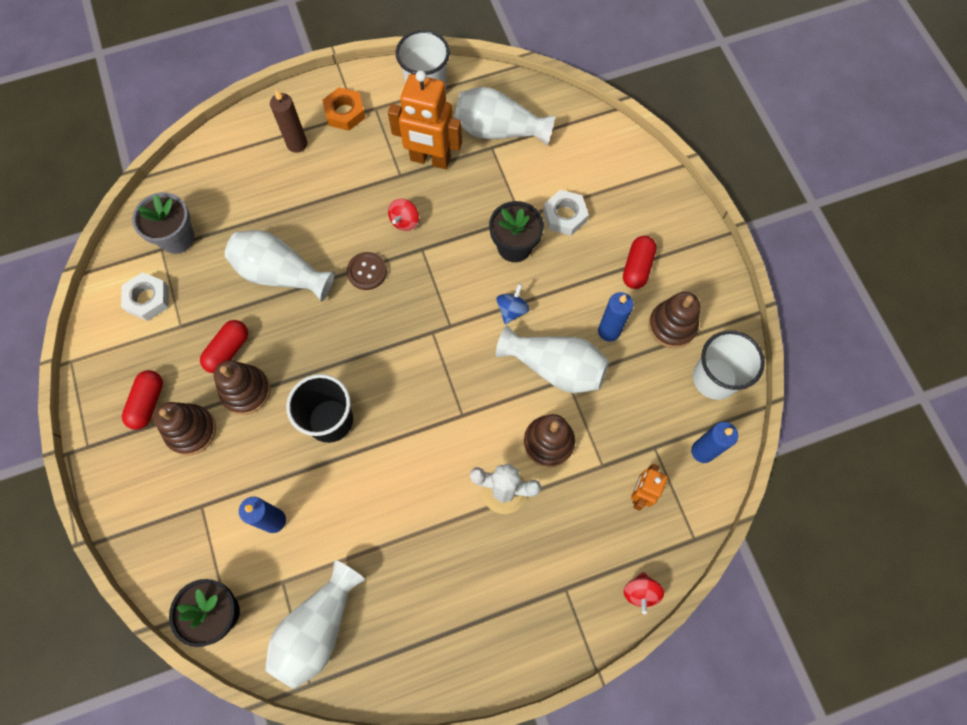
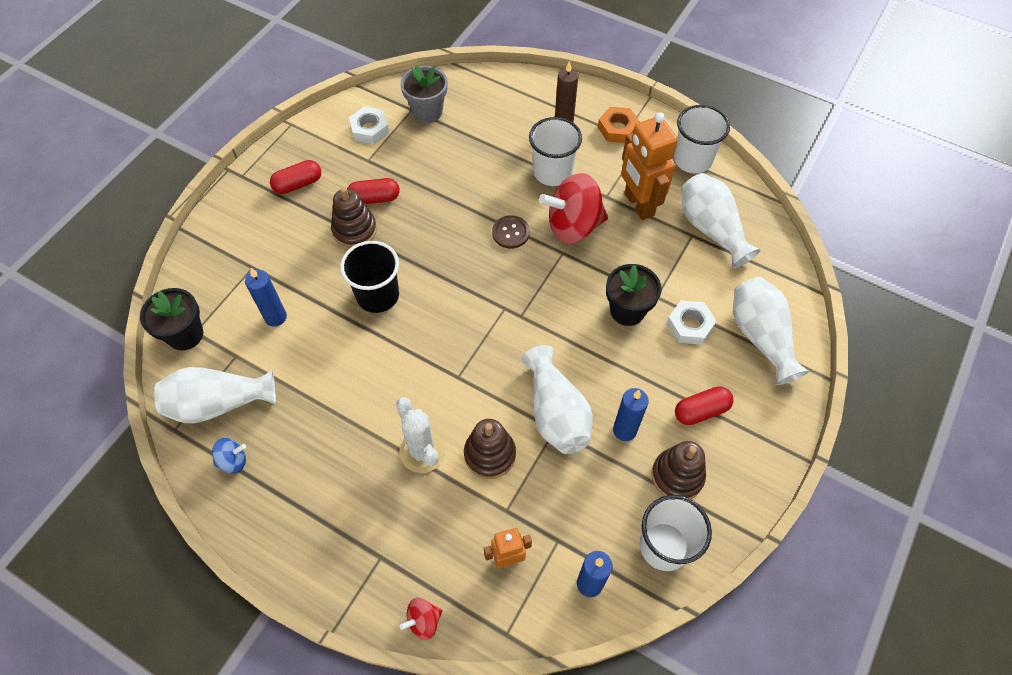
camera: 50 degrees right, 10 degrees down
brown stacking toy [154,402,216,455] -> none
white vase [225,230,335,302] -> white vase moved to [733,277,809,385]
red spinning top [388,199,419,231] -> red spinning top [539,173,608,244], size x2.15
blue spinning top [496,284,530,325] -> blue spinning top moved to [212,438,246,473]
none -> white cup [529,117,582,186]

